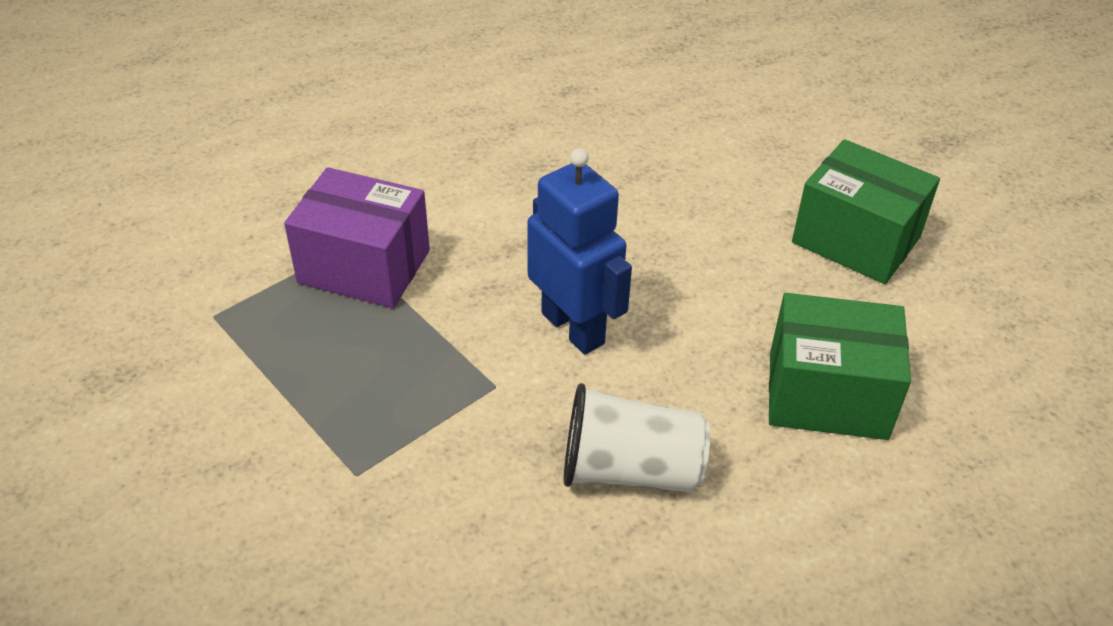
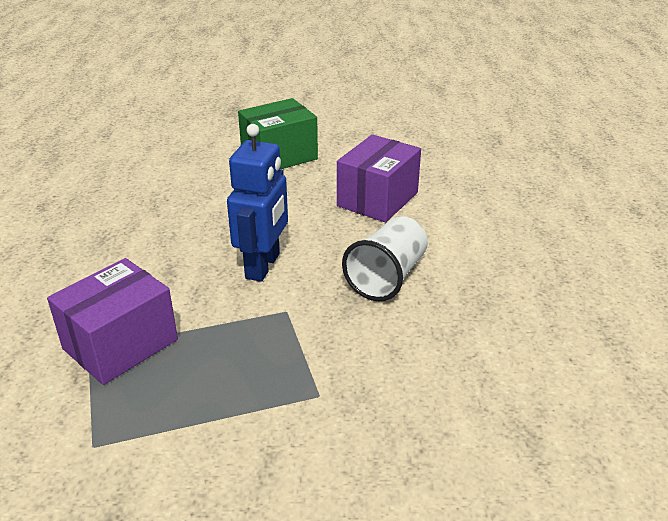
camera: 65 degrees left, 10 degrees down
blue robot [527,148,632,355] -> blue robot turned 120 degrees clockwise [227,124,288,282]
green box [769,293,911,440] -> purple box [337,134,421,222]

